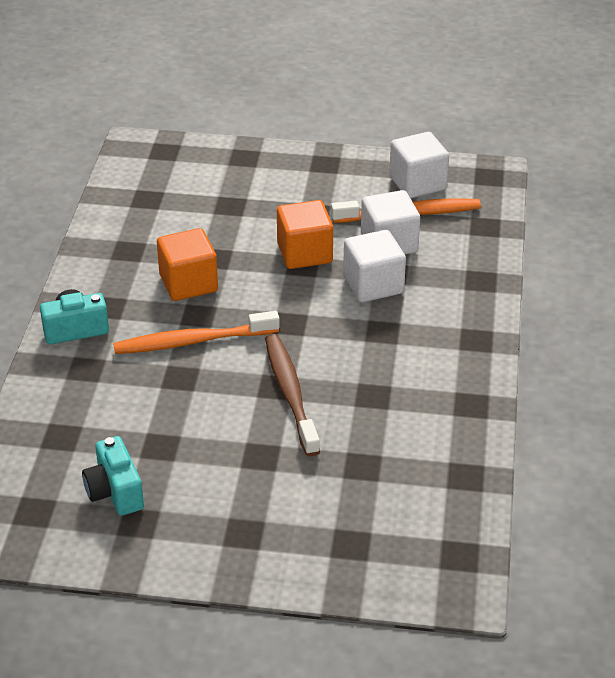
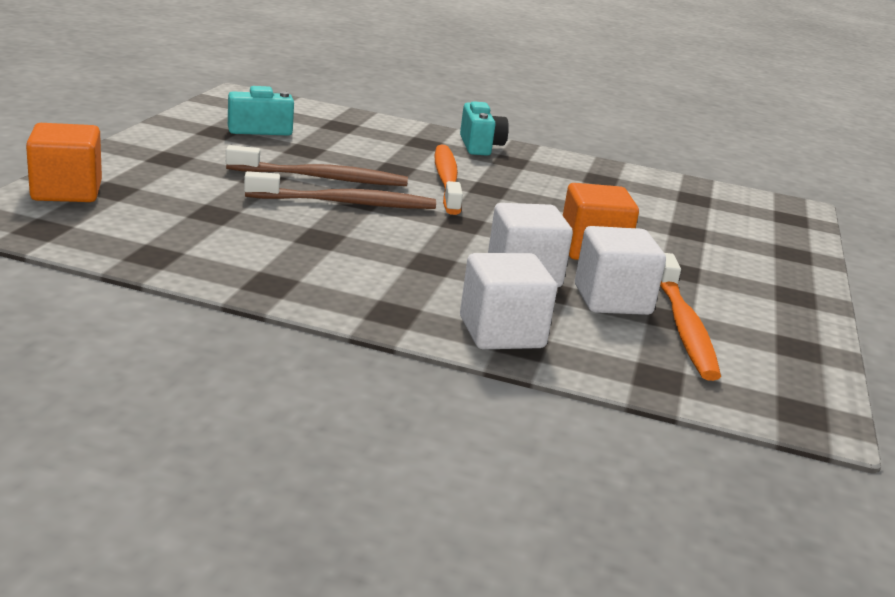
camera: 95 degrees right, 15 degrees down
orange cube [157,228,218,301] -> orange cube moved to [26,123,102,202]
white cube [389,132,449,198] -> white cube moved to [460,253,557,350]
none -> brown toothbrush [226,145,408,186]

